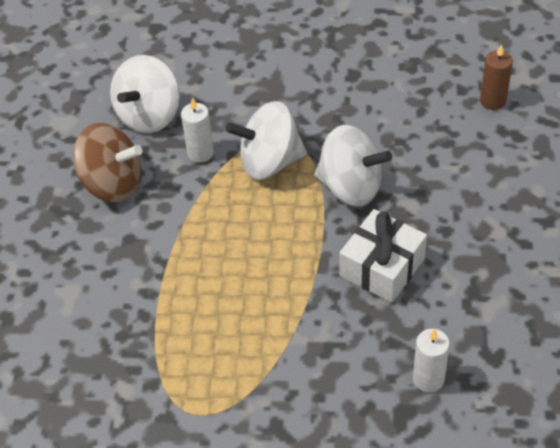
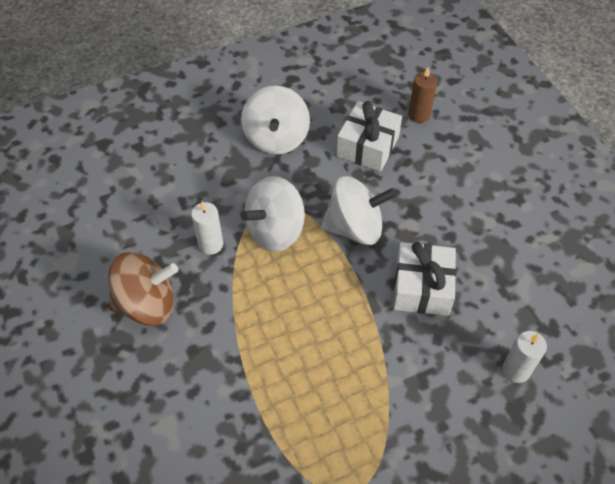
camera: 30 degrees left, 5 degrees up
white spinning top [110,55,180,133] -> white spinning top moved to [241,85,310,154]
none -> white gift [336,101,402,172]

